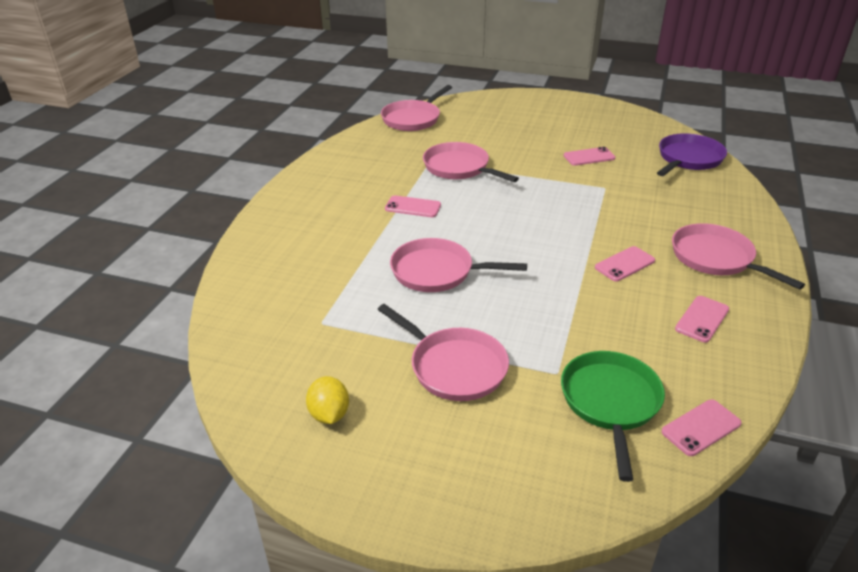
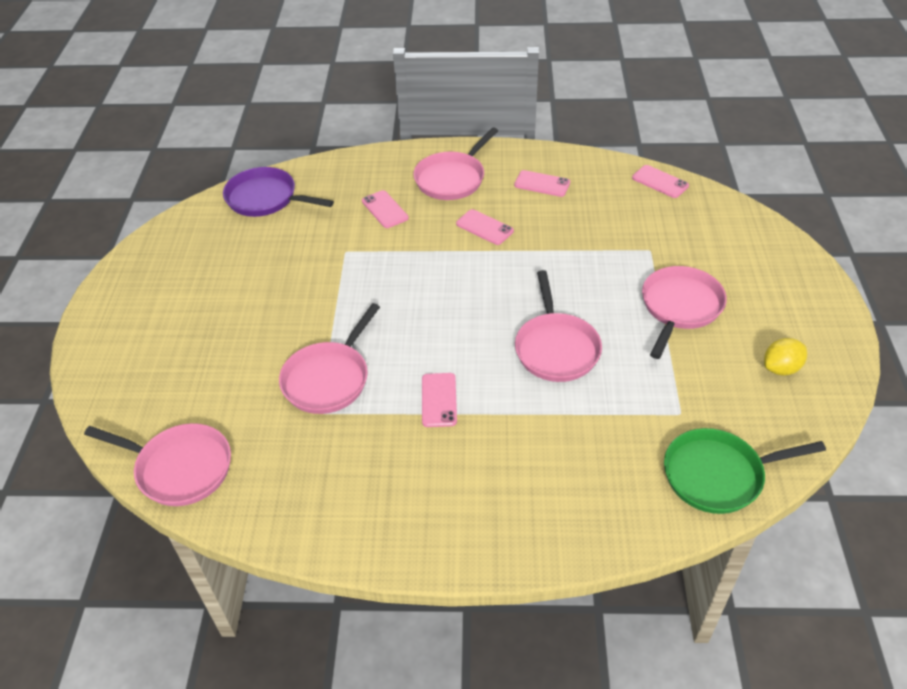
camera: 105 degrees left, 10 degrees up
green pan [561,351,665,482] -> green pan moved to [664,428,826,514]
pink phone [564,147,615,166] -> pink phone moved to [362,190,409,228]

